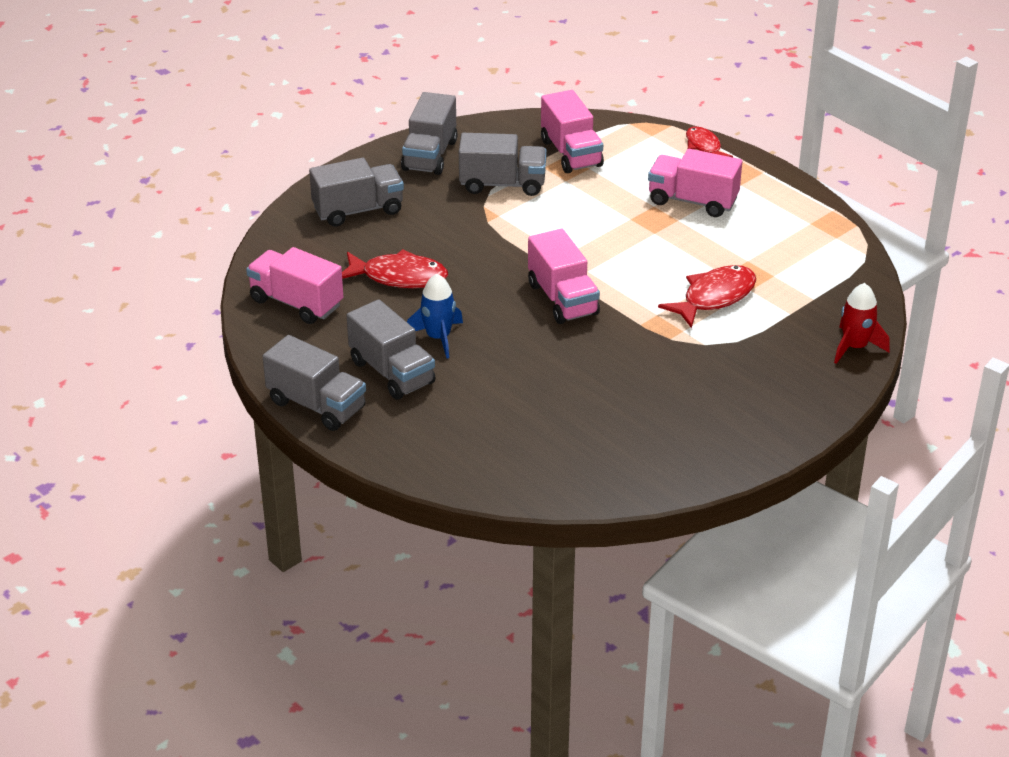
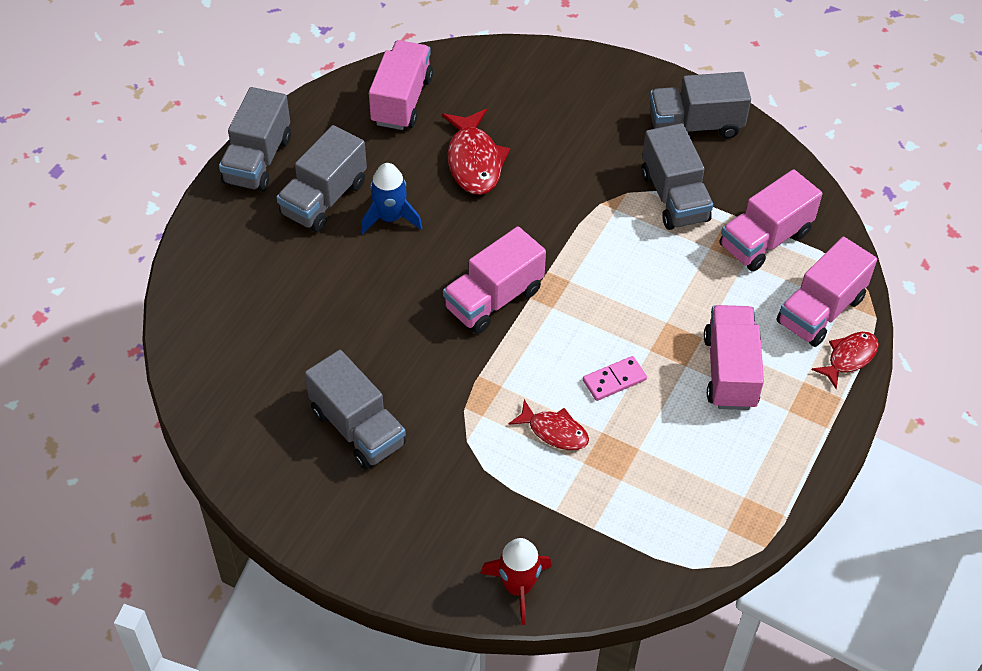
camera: 70 degrees right, 15 degrees up
grey truck [309,158,404,227] -> grey truck moved to [305,350,406,469]
red fish [658,265,756,328] -> red fish [509,400,589,450], size x0.63
none -> pink domino [583,356,647,401]
none -> pink truck [776,237,877,347]

